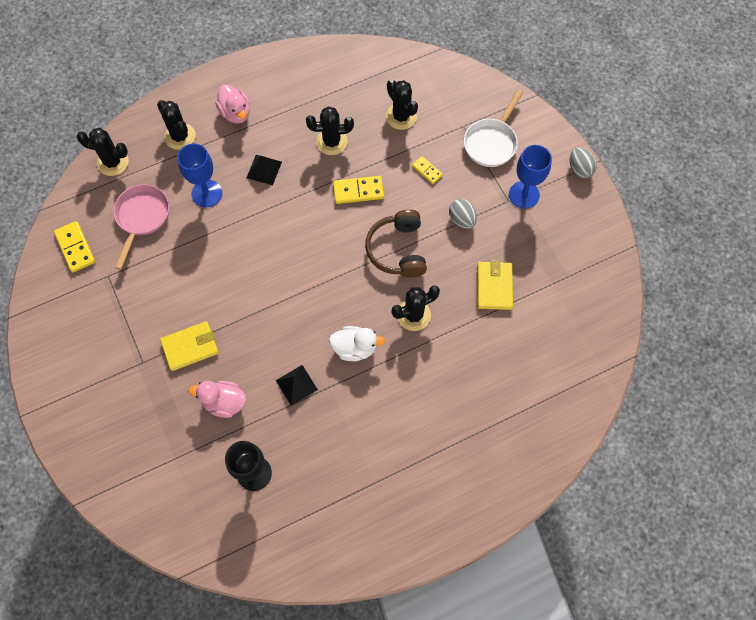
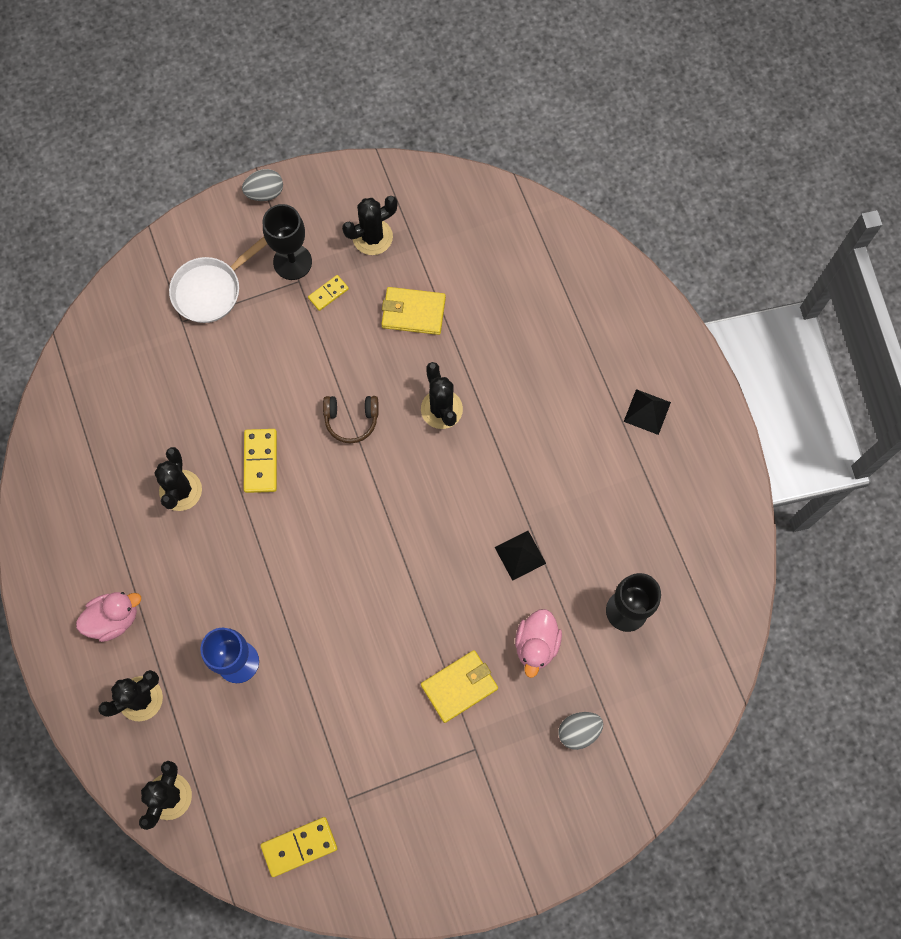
camera: 85 degrees left, 5 degrees up
pink pan [113,184,169,270] -> none
yellow wallet [160,321,219,371] -> yellow wallet turned 75 degrees clockwise [421,650,498,723]
black pyramid [246,155,282,185] -> black pyramid moved to [624,389,671,435]
white duck [329,326,385,361] -> none
brown headphones [365,209,427,278] -> brown headphones [323,396,379,443], size x0.66
black cactus [386,79,418,130] -> black cactus moved to [342,196,398,255]
yellow domino [412,156,443,184] -> yellow domino moved to [308,275,349,311]
grey egg [449,199,477,229] -> grey egg moved to [559,712,603,750]
white pan [464,89,523,167] -> white pan turned 105 degrees clockwise [169,237,267,323]
blue goblet [509,145,552,209] -> black goblet [263,204,312,280]

